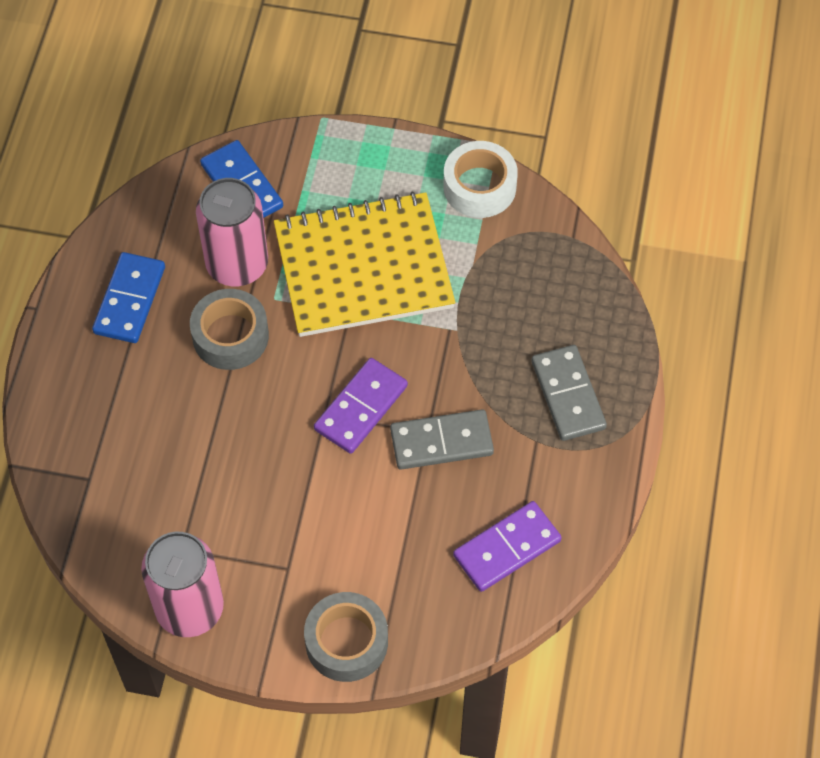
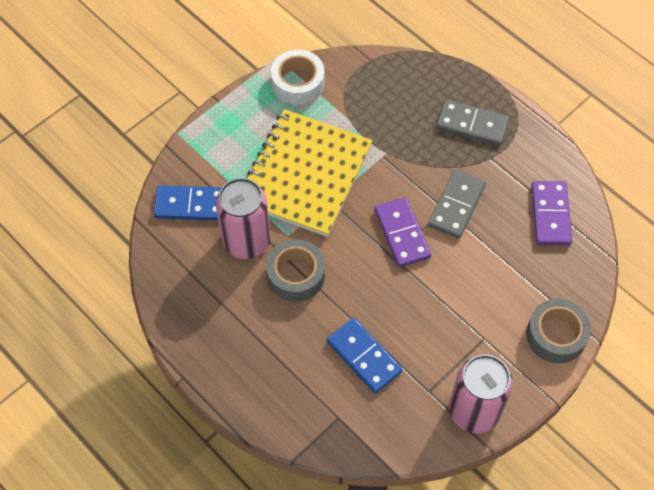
camera: 55 degrees left, 0 degrees up
blue domino [92,252,165,343] -> blue domino moved to [327,318,403,393]

